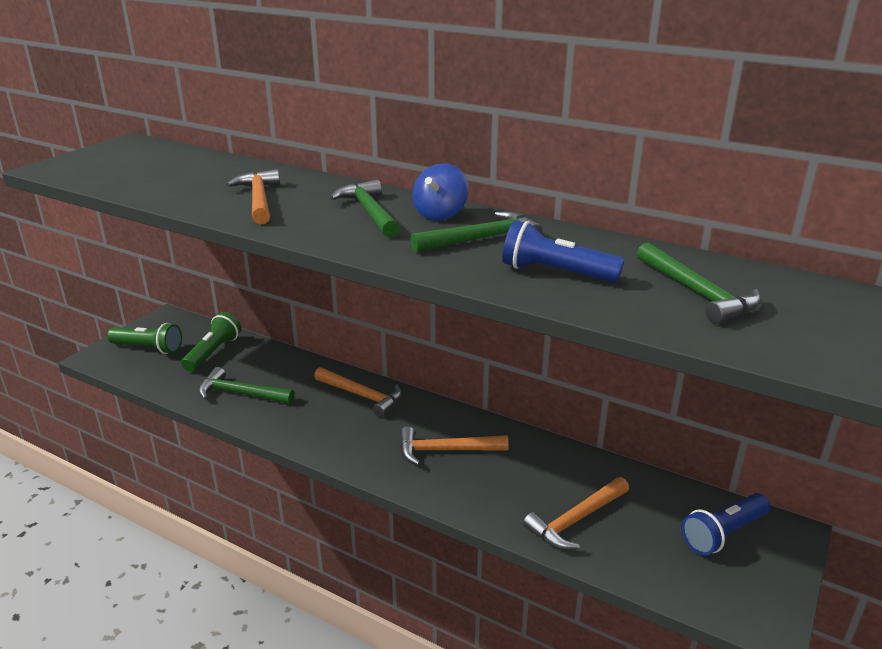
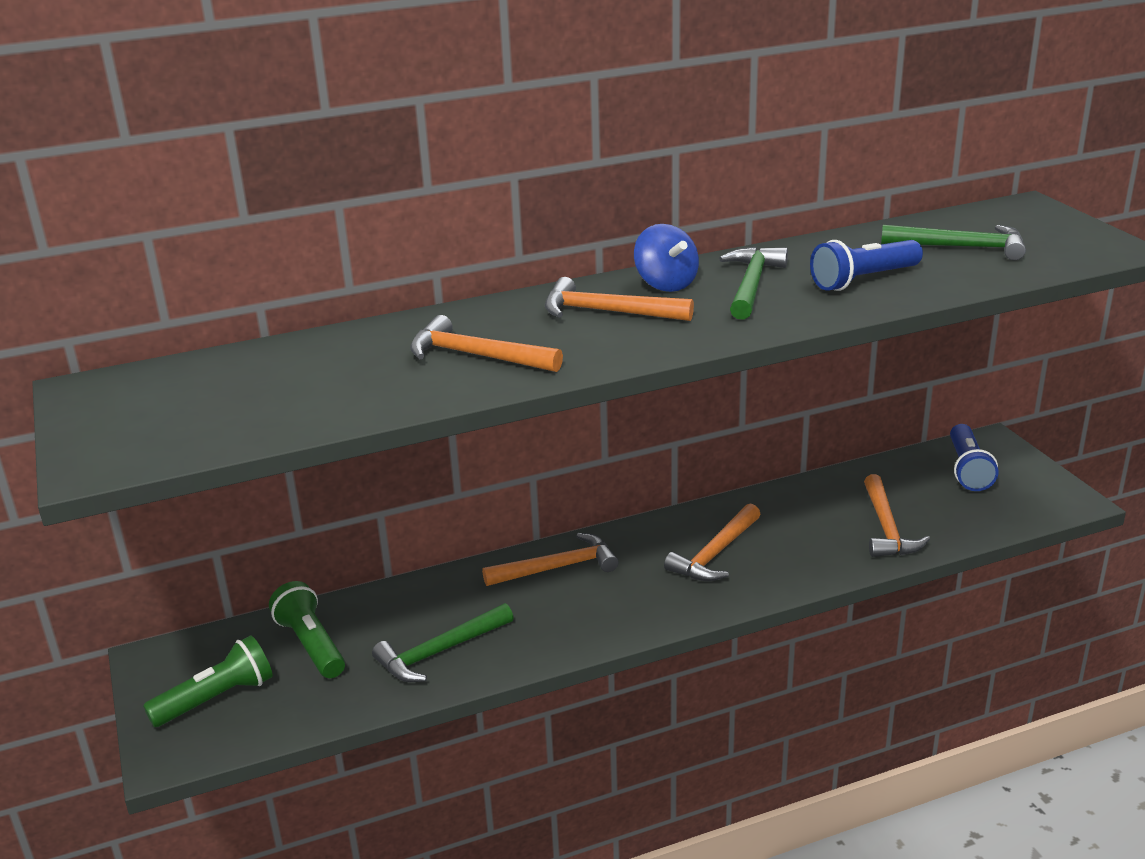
camera: 50 degrees left, 0 degrees up
green hammer [330,179,400,238] -> orange hammer [545,277,694,321]

